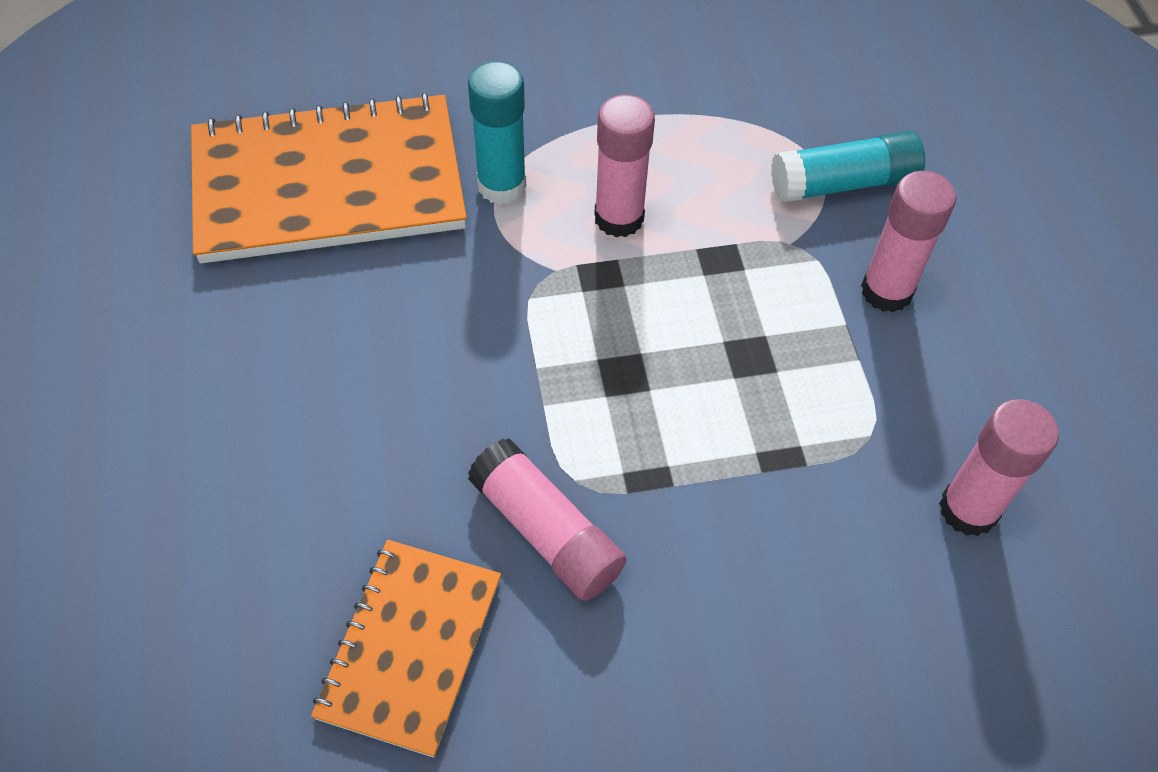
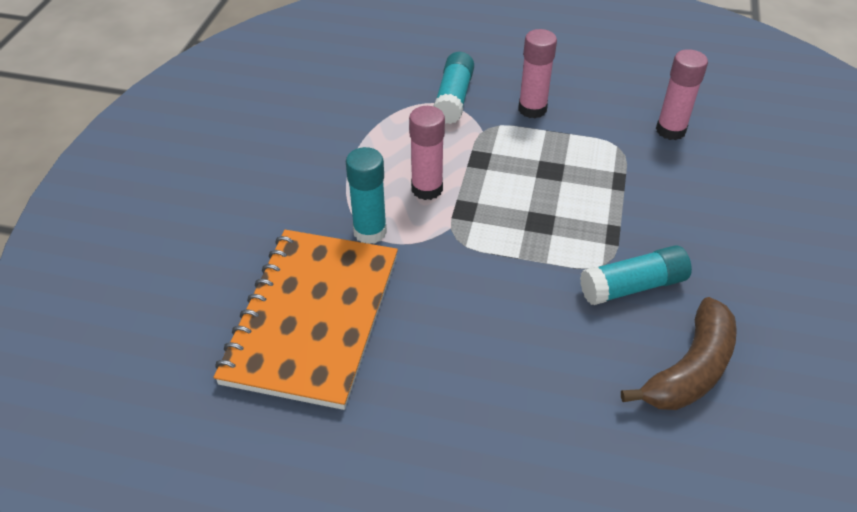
camera: 65 degrees left, 10 degrees down
orange notebook [311,540,501,758] -> brown banana [621,297,737,410]
pink glue stick [468,438,626,601] -> turquoise glue stick [580,245,692,305]

